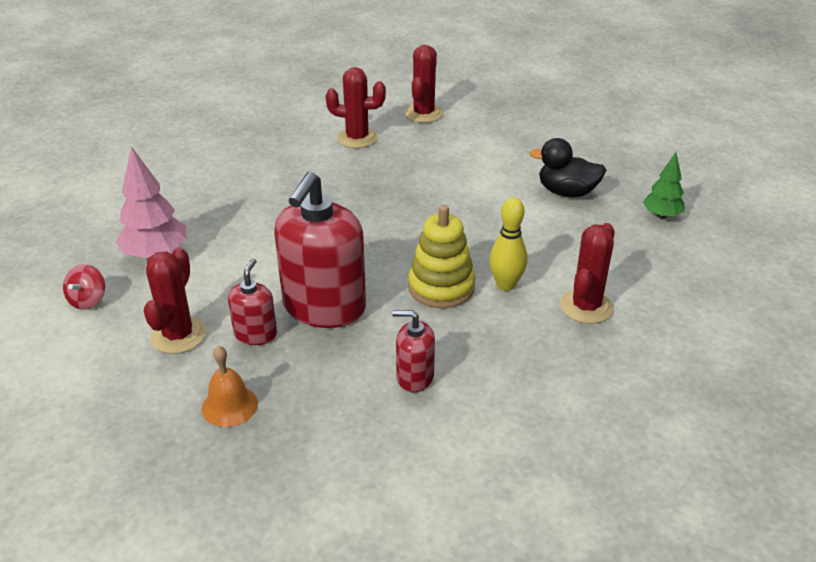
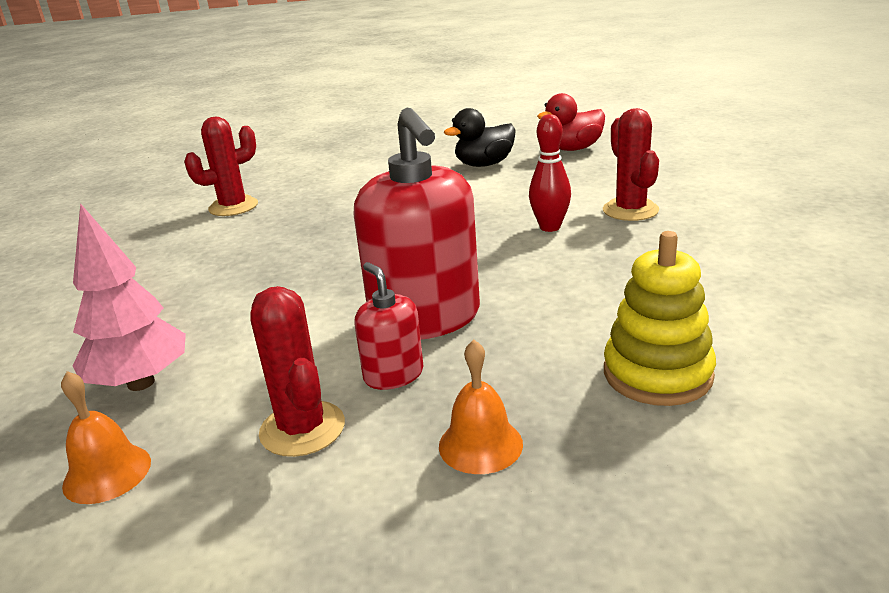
camera: 40 degrees left, 10 degrees down
red spinning top [63,264,105,310] -> orange bell [61,371,151,504]
red soap dispenser [392,310,435,392] -> none
red cactus [404,45,443,123] -> none
yellow stacking toy [408,205,476,308] -> yellow stacking toy moved to [604,231,716,406]
yellow bowling pin [489,197,527,291] -> red bowling pin [529,114,571,232]
green tree [643,152,685,219] -> red duck [537,93,605,151]

